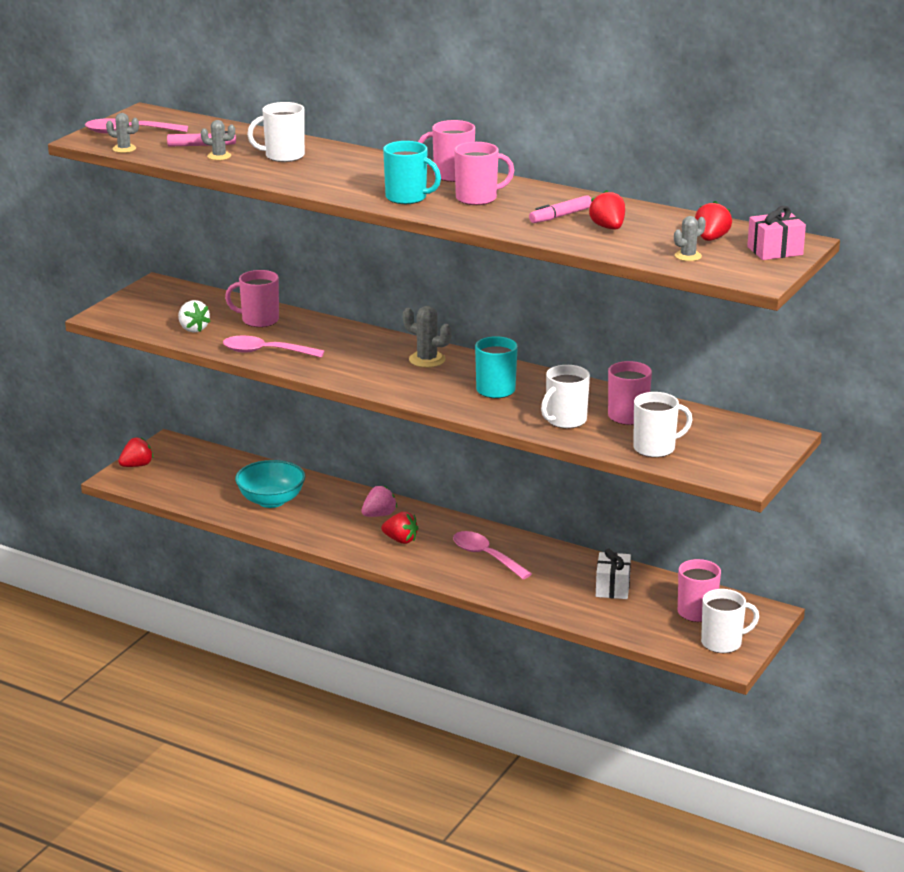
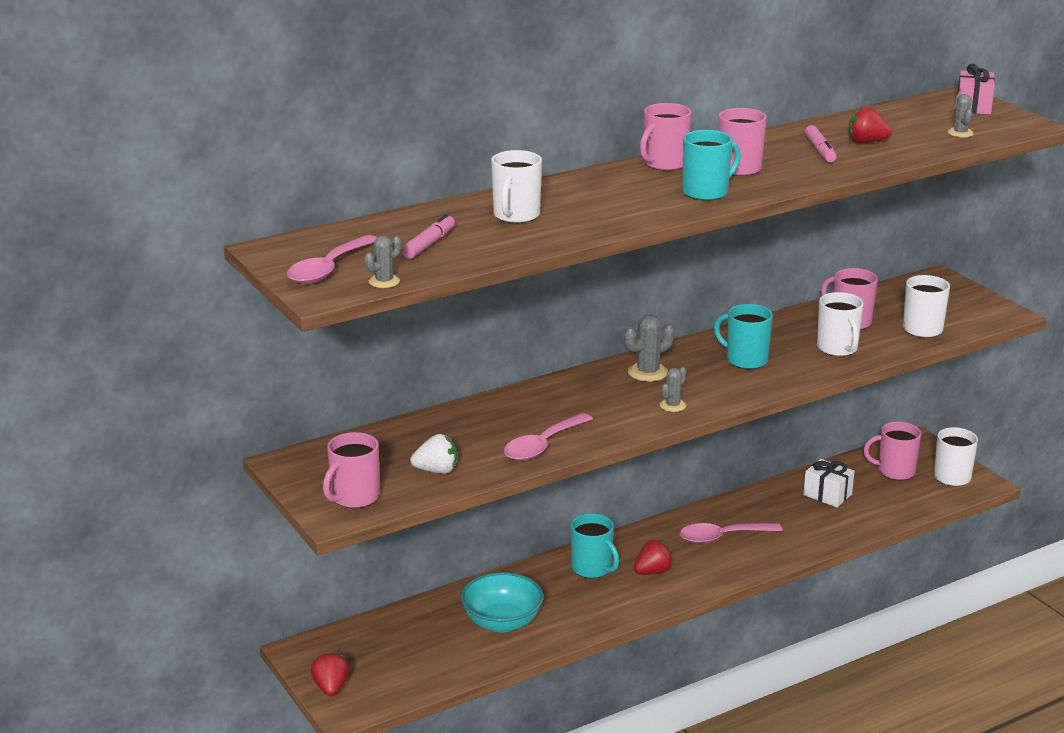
camera: 60 degrees left, 0 degrees up
grey cactus [201,120,235,160] -> grey cactus moved to [660,366,687,412]
pink mug [225,270,279,327] -> pink mug moved to [323,432,379,508]
pink strawberry [361,485,397,517] -> turquoise mug [571,514,619,578]
red strawberry [695,201,732,241] -> none

